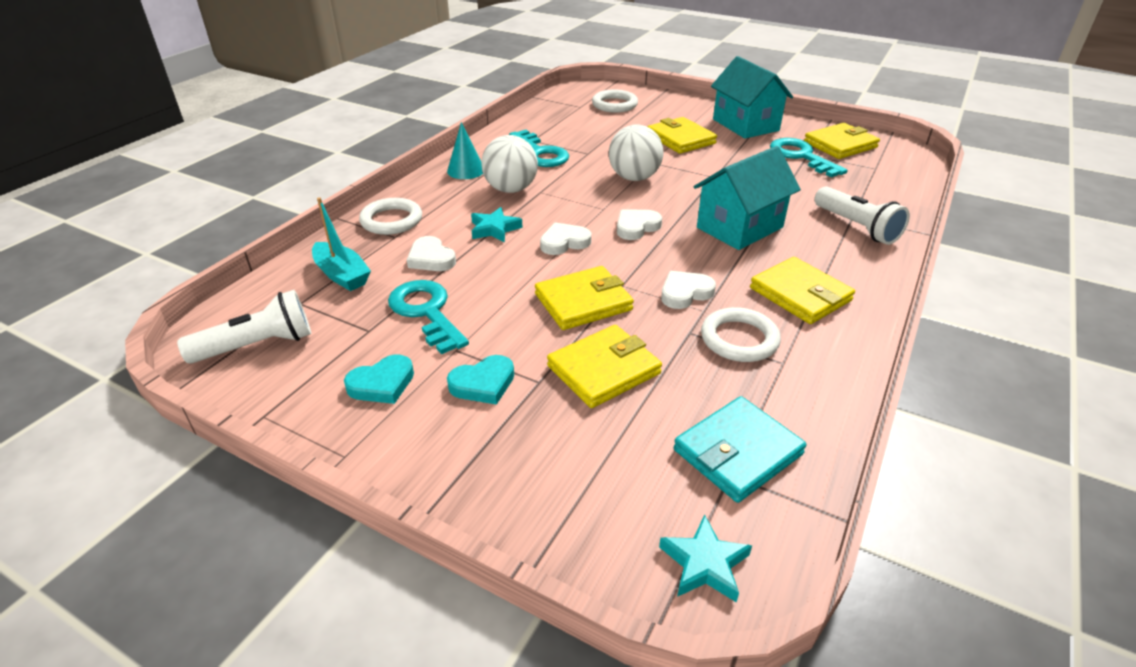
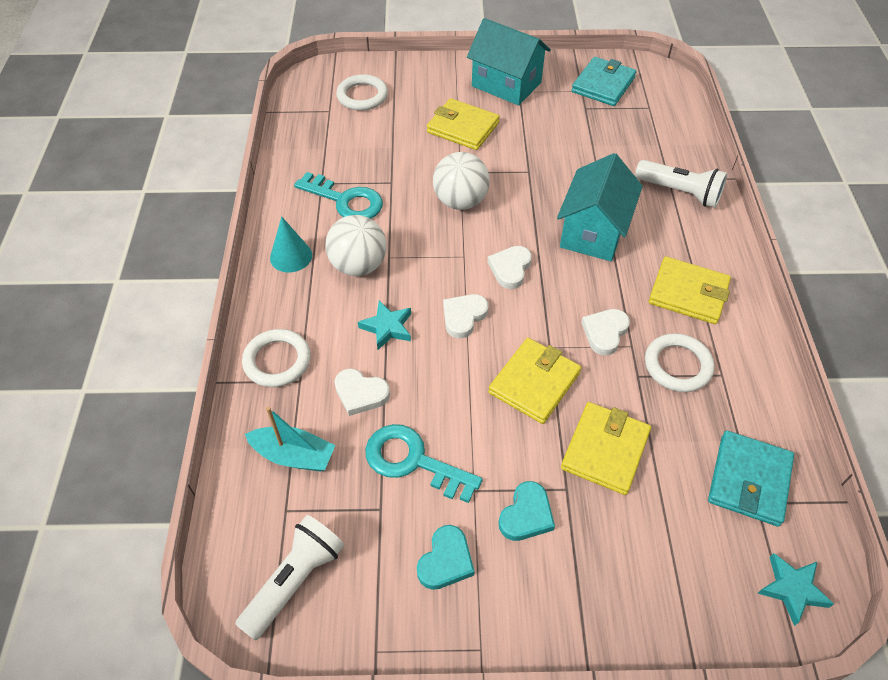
camera: 30 degrees left, 15 degrees up
turquoise key [770,138,848,177] -> none
yellow wallet [804,123,880,159] -> turquoise wallet [572,57,637,106]

